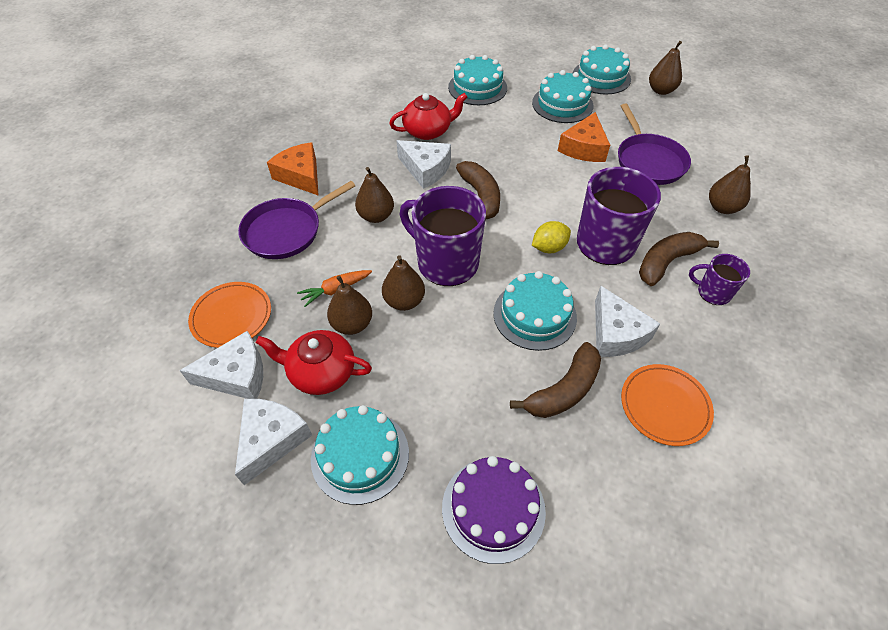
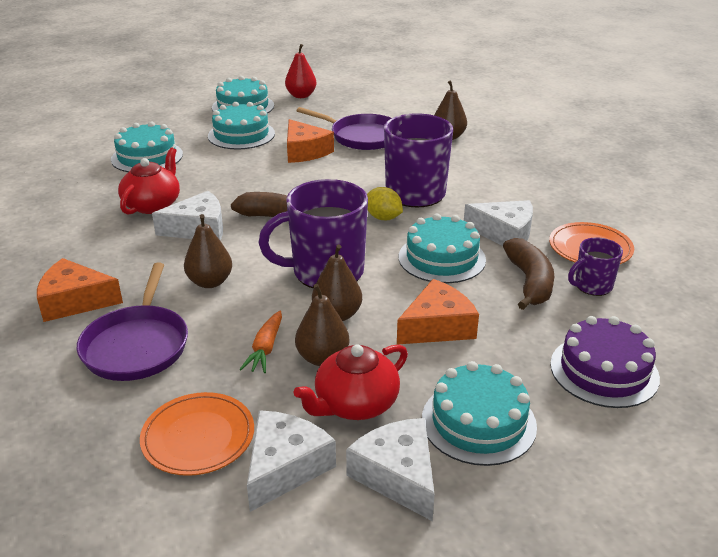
camera: 50 degrees left, 20 degrees down
yellow lemon [532,221,571,253] -> yellow lemon turned 60 degrees counterclockwise [367,187,403,220]
brown banana [639,232,719,286] -> none
brown pear [649,41,682,95] -> red pear [285,44,316,98]
purple mug [689,254,750,305] -> purple mug moved to [568,237,623,296]
none -> orange cheese [397,279,479,344]

